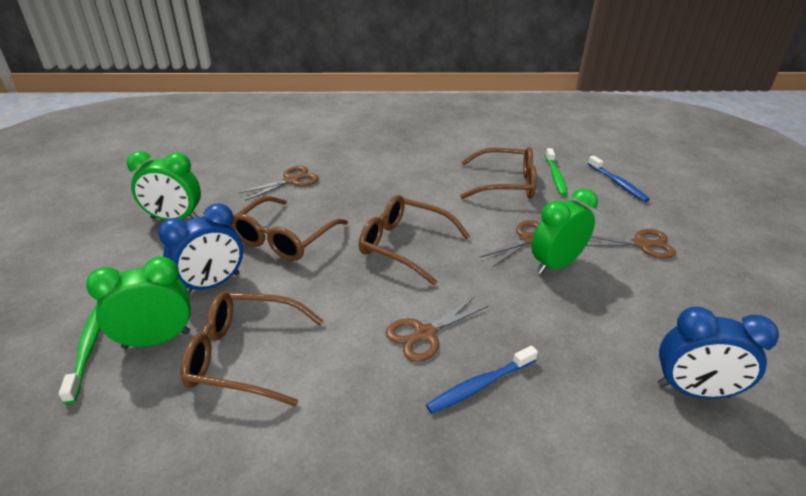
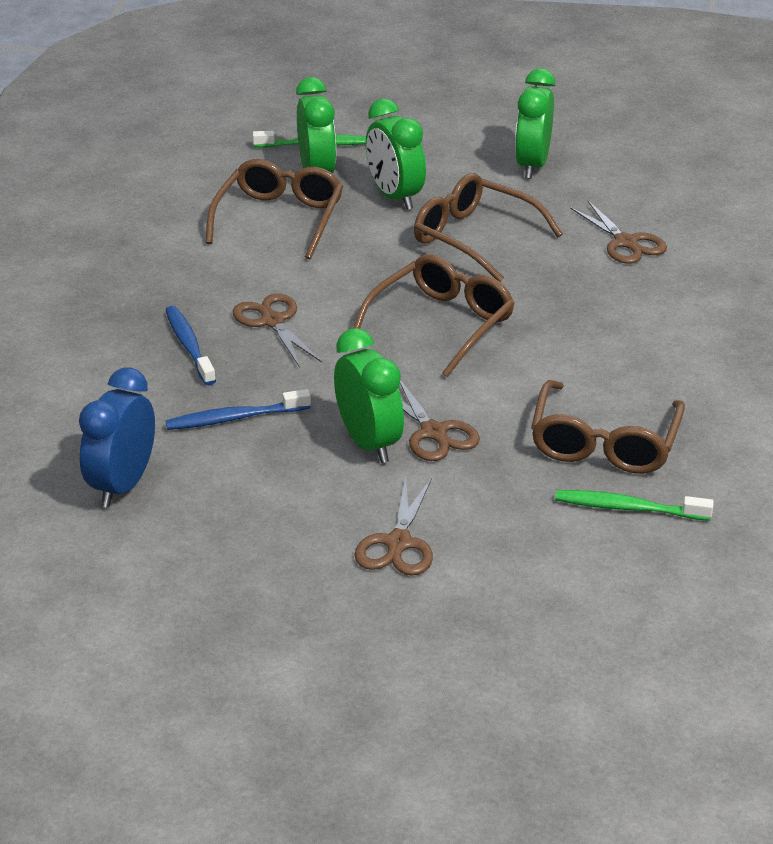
camera: 100 degrees right, 0 degrees up
blue clock [158,203,243,294] -> green clock [366,99,426,210]
blue toothbrush [588,156,650,202] -> blue toothbrush moved to [166,389,311,430]

